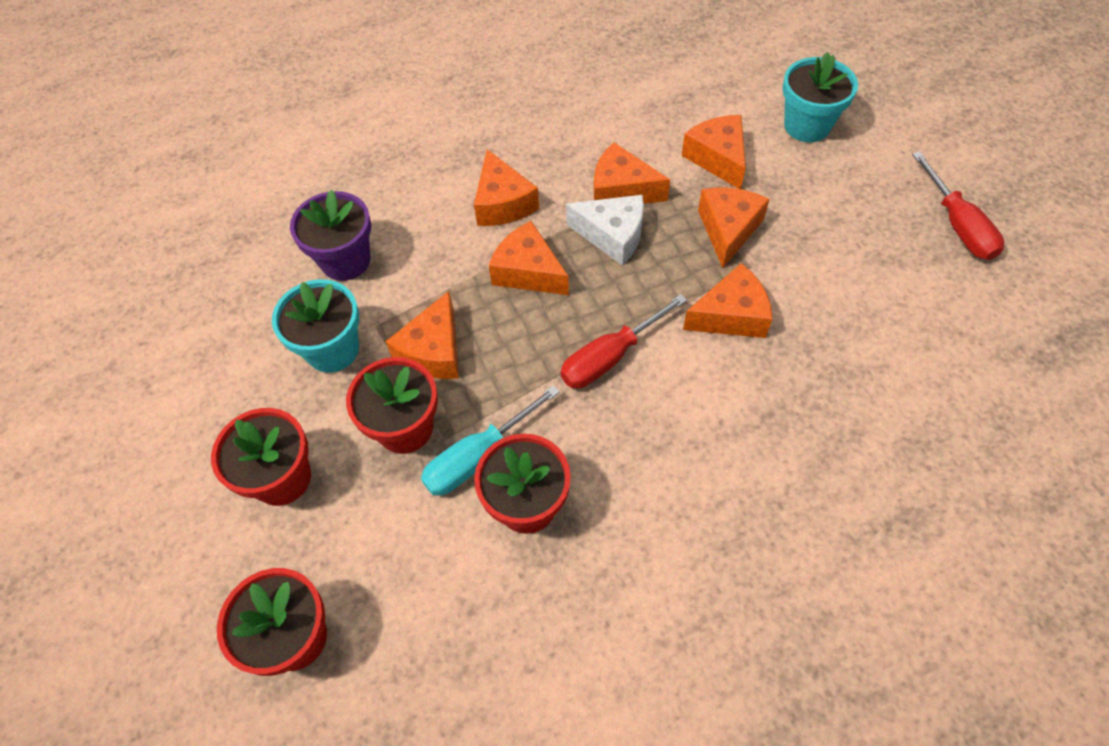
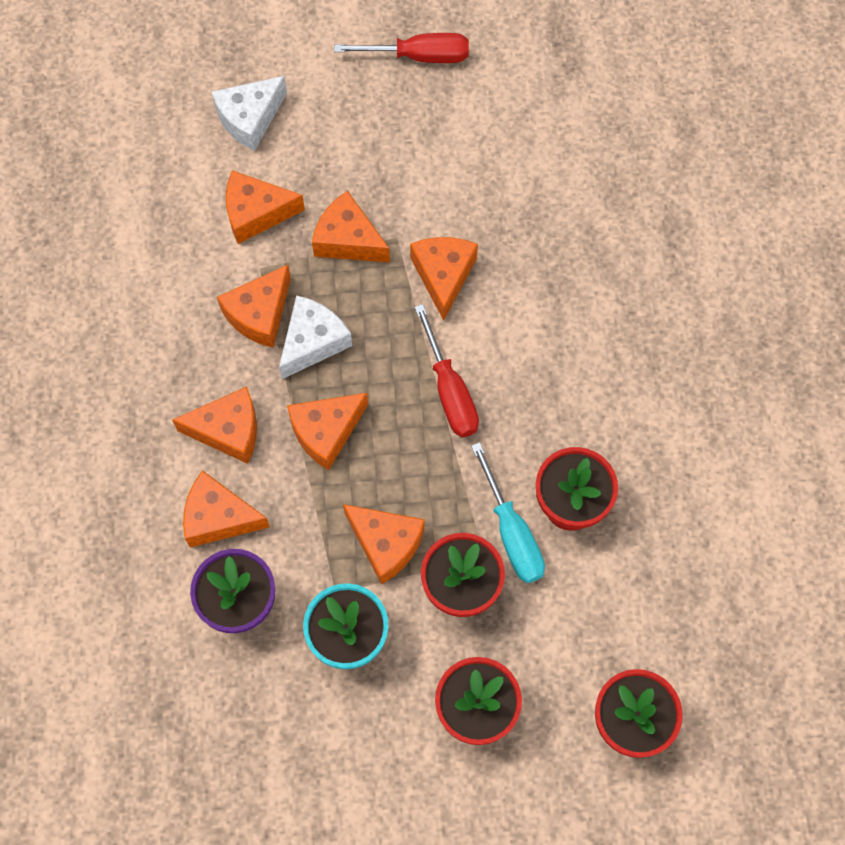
camera: 75 degrees left, 10 degrees up
turquoise flower pot [783,52,858,142] -> white cheese [212,76,287,151]
none -> orange cheese [183,470,270,547]

